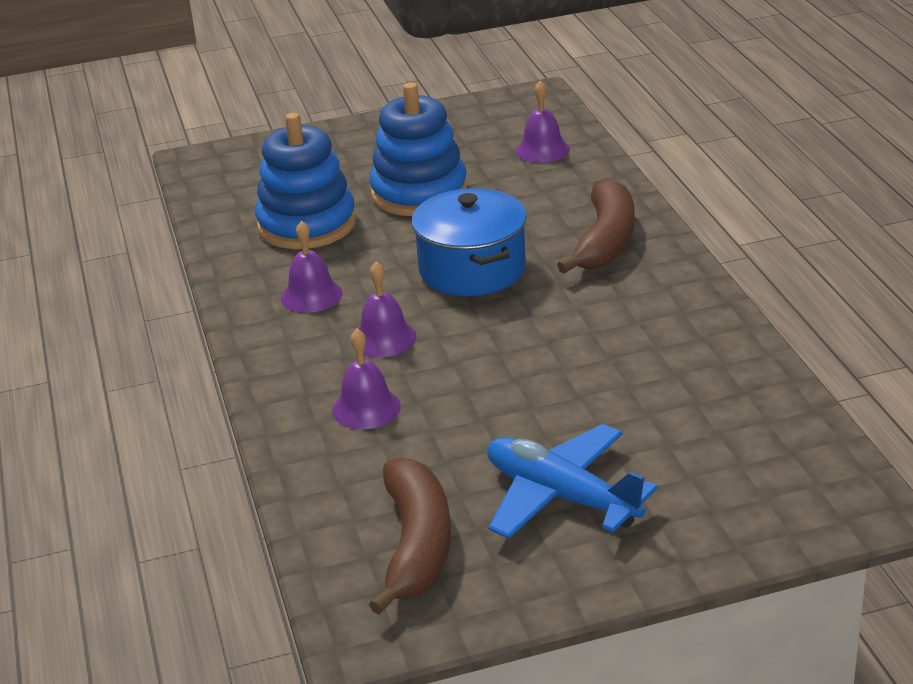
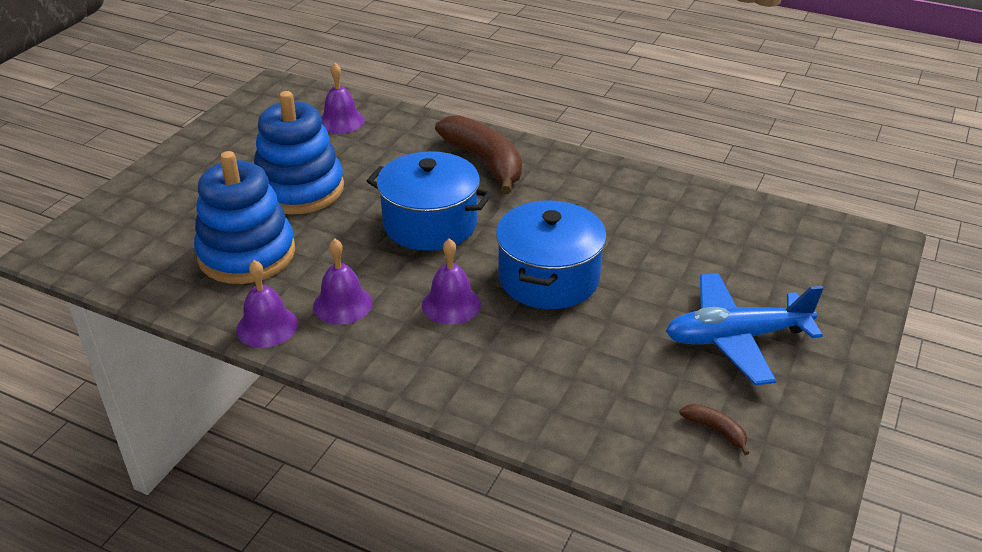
camera: 50 degrees left, 5 degrees up
purple bell [332,329,401,429] -> purple bell moved to [236,260,298,348]
brown banana [369,457,451,615] -> brown banana [679,404,749,455], size x0.42
none -> blue pot [496,200,607,309]

